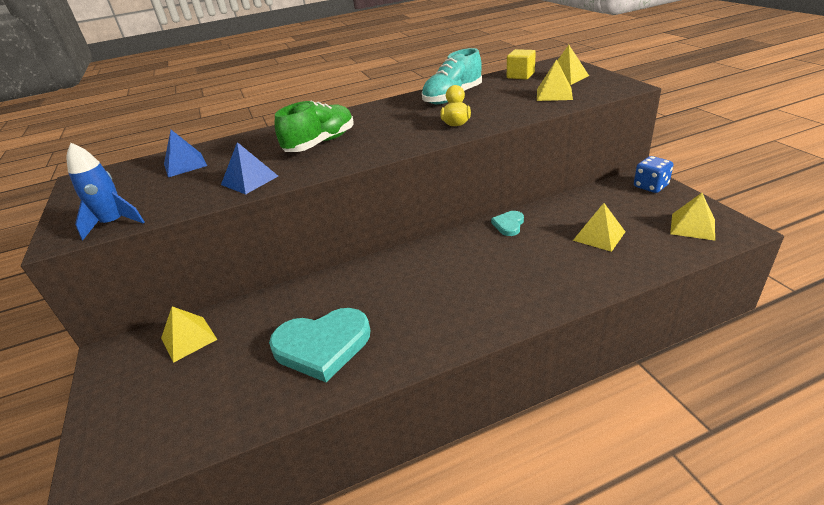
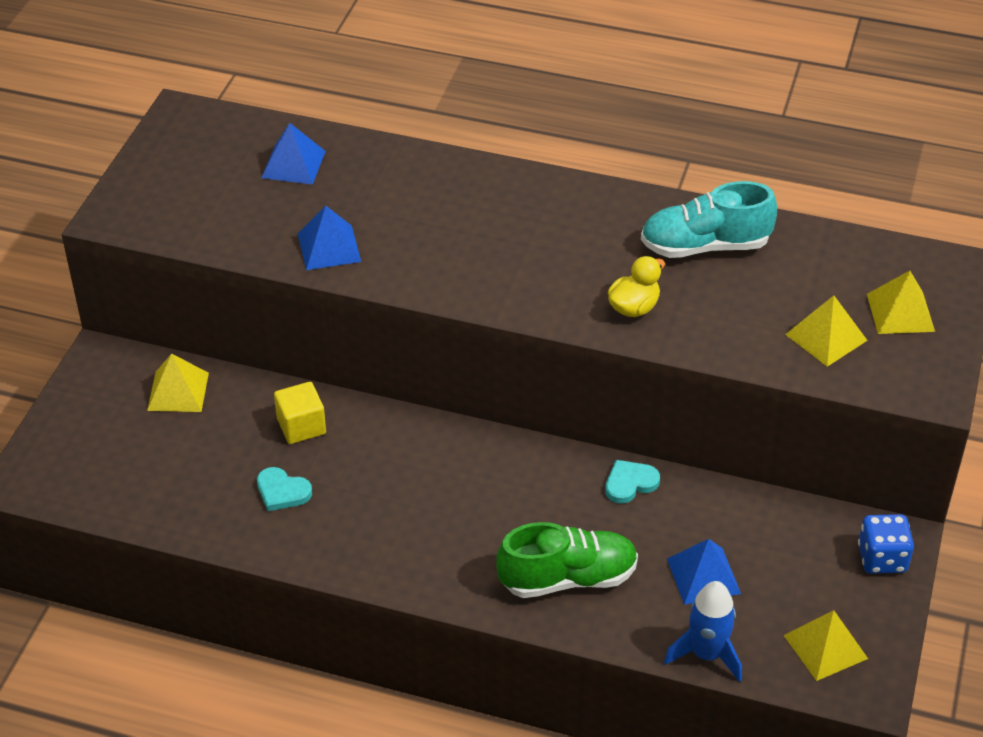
camera: 35 degrees right, 10 degrees up
blue rocket [67,143,144,240] -> blue rocket moved to [664,581,742,682]
turquoise heart [269,308,370,382] -> turquoise heart [257,467,312,511], size x0.49
green shoe [275,100,354,152] -> green shoe moved to [496,522,638,598]
yellow cube [507,49,536,79] -> yellow cube moved to [274,382,326,444]
yellow pyramid [573,203,625,252] -> blue pyramid [667,539,741,605]

